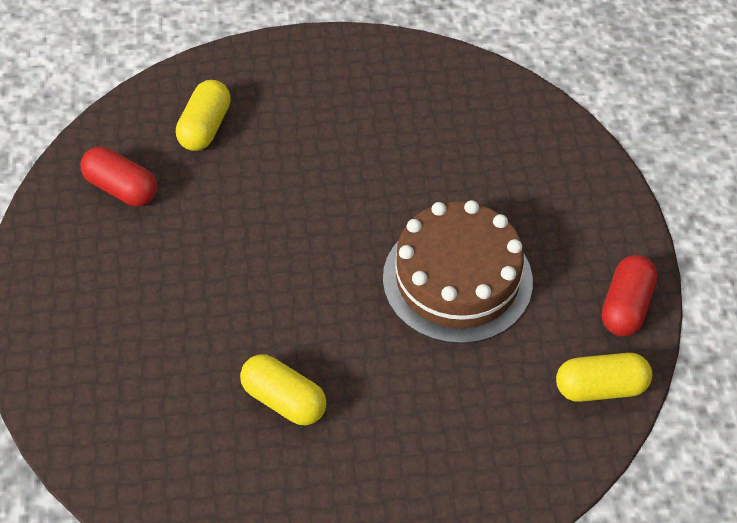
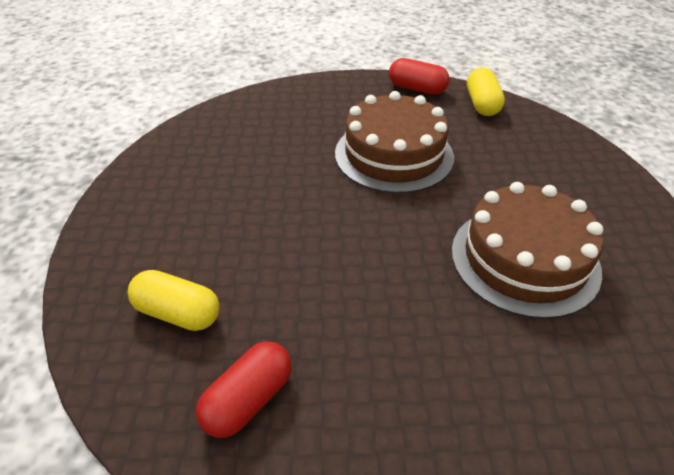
camera: 85 degrees left, 10 degrees down
yellow capsule [240,354,327,425] -> brown cake [452,182,604,319]

